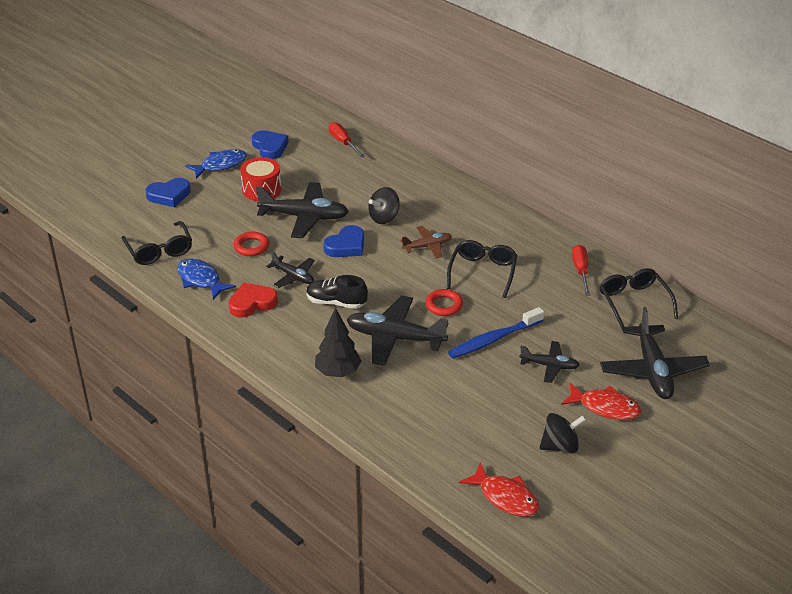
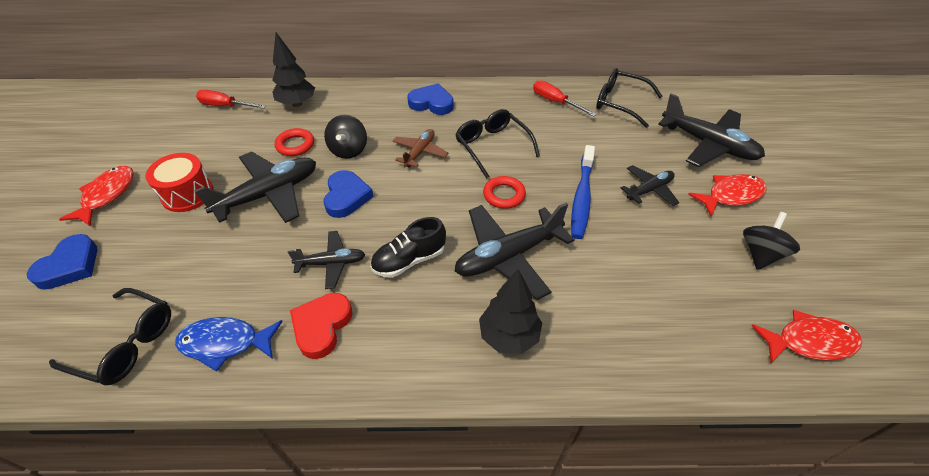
camera: 45 degrees left, 10 degrees up
blue fish [185,149,247,179] -> red fish [59,166,134,227]
red ring [234,232,269,256] -> red ring moved to [275,128,314,156]
blue heart [252,130,289,159] -> blue heart moved to [407,83,454,115]
none -> black tree [272,33,315,107]

